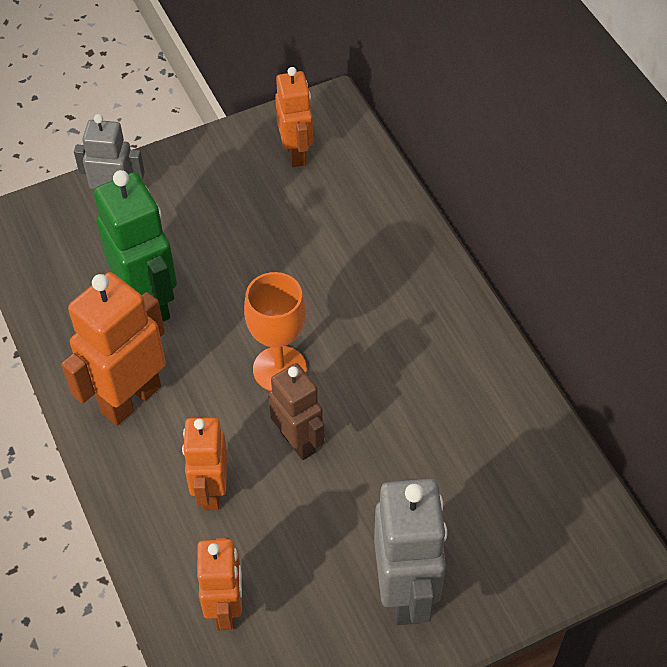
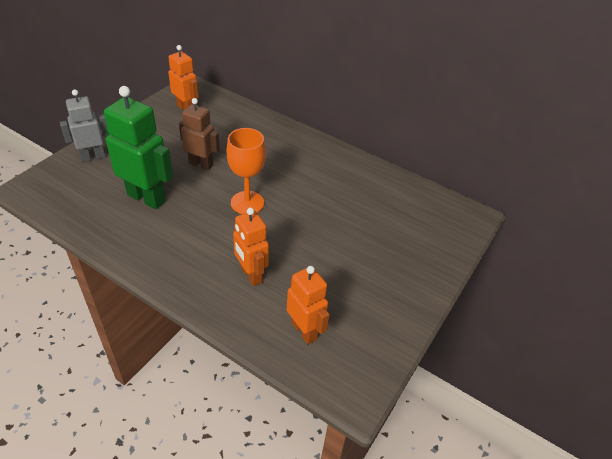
camera: 35 degrees left, 10 degrees down
orange robot [61,272,166,426] -> none
brown robot [268,363,325,460] -> brown robot moved to [179,98,220,171]
grey robot [374,479,447,625] -> none

